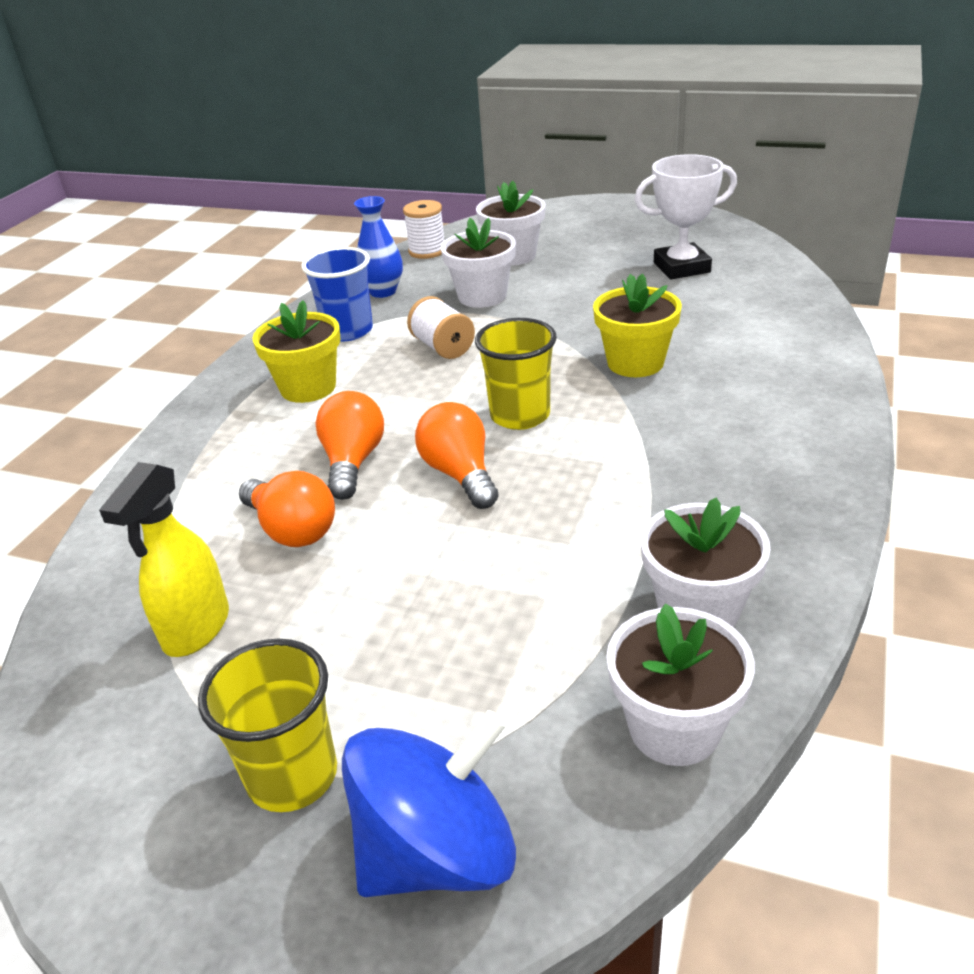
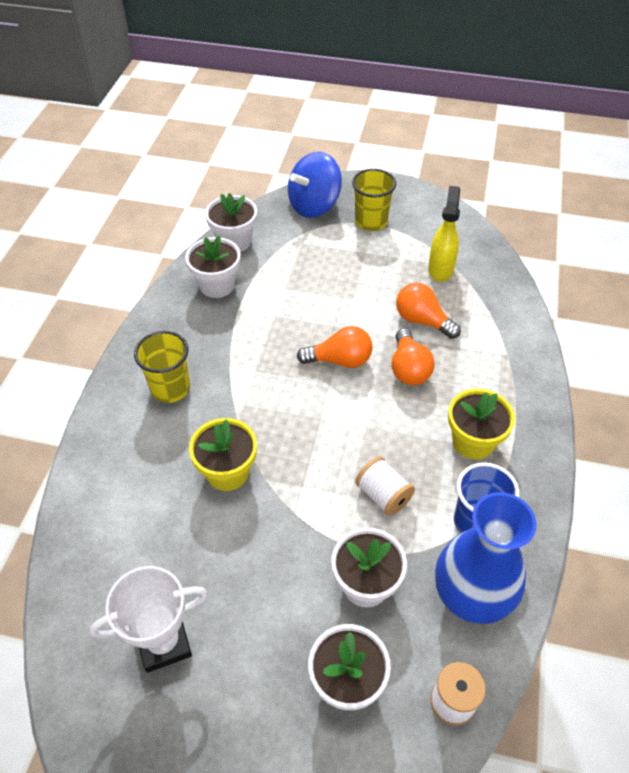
camera: 170 degrees right, 15 degrees up
blue vase [354,196,403,298] -> blue vase [435,492,536,624], size x1.76
orange light bulb [415,402,499,509] -> orange light bulb turned 60 degrees counterclockwise [297,326,373,368]
yellow cup [475,318,557,430] -> yellow cup moved to [134,331,190,403]

